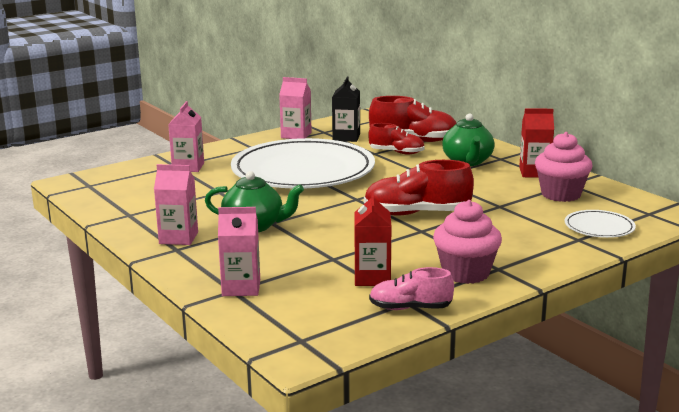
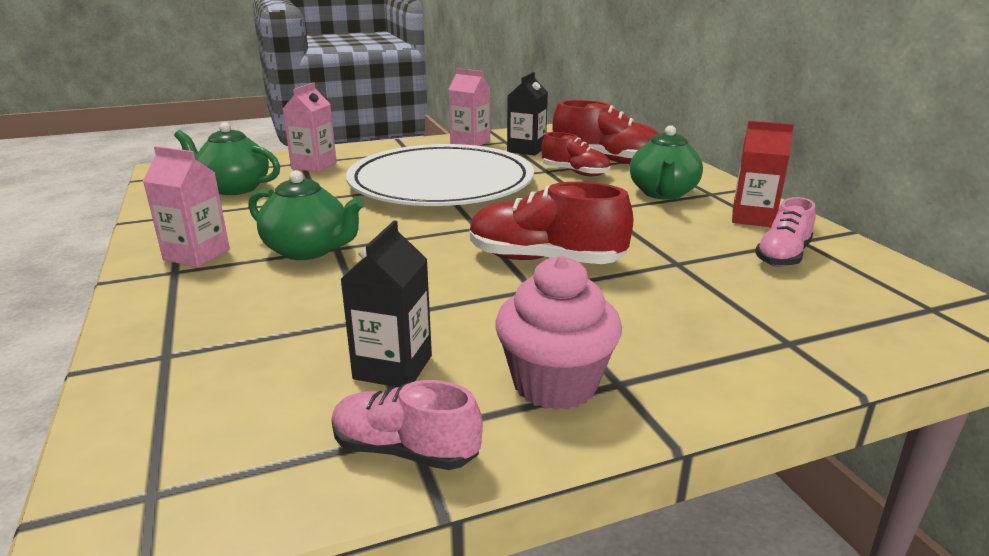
camera: 15 degrees right, 5 degrees up
pink carton [218,207,260,296] -> none
red carton [354,192,391,286] -> black carton [341,220,432,387]
pink cupcake [535,132,593,202] -> pink shoe [755,197,816,267]
white plate [565,210,636,238] -> none
none -> green teapot [174,122,280,195]

